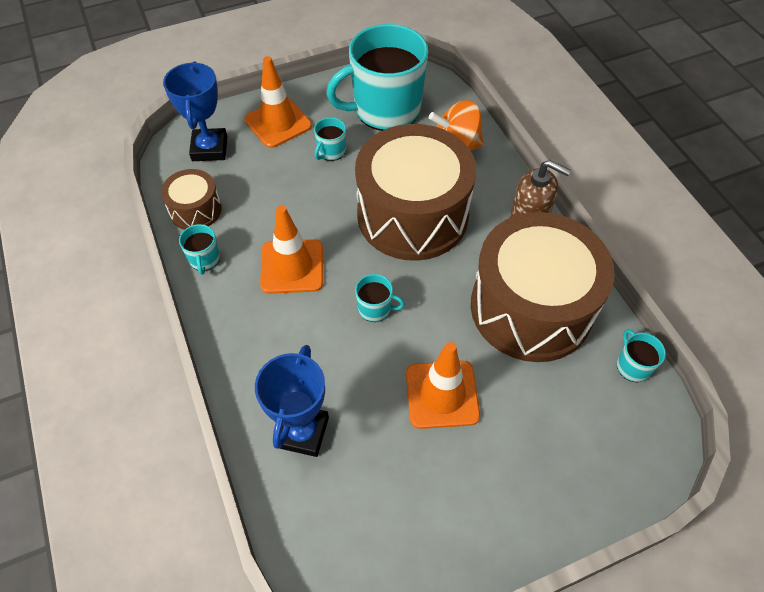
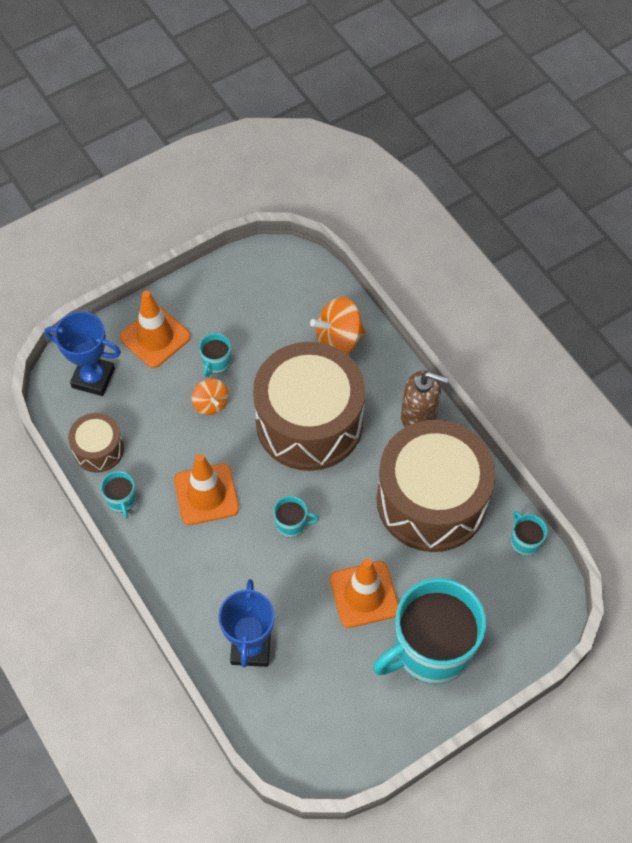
camera: 10 degrees left, 5 degrees up
blue trophy [163,61,227,161] -> blue trophy turned 60 degrees counterclockwise [44,311,121,396]
turquoise mug [326,24,428,131] -> turquoise mug moved to [373,578,486,684]
none -> orange spinning top [192,379,229,415]

